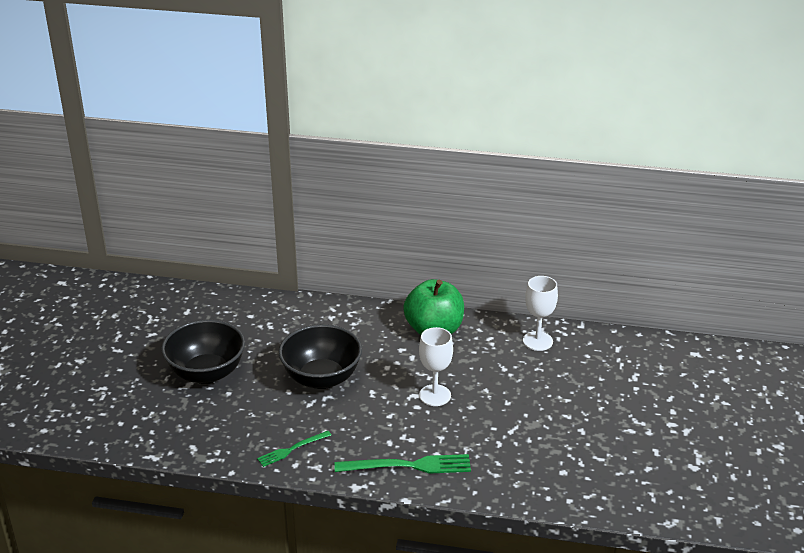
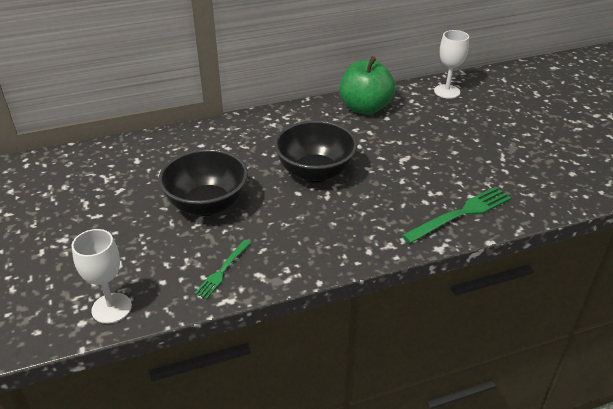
camera: 30 degrees left, 5 degrees up
green fork [257,431,331,467] -> green fork moved to [194,240,251,299]
white goblet [419,327,453,406] -> white goblet moved to [72,229,132,324]

